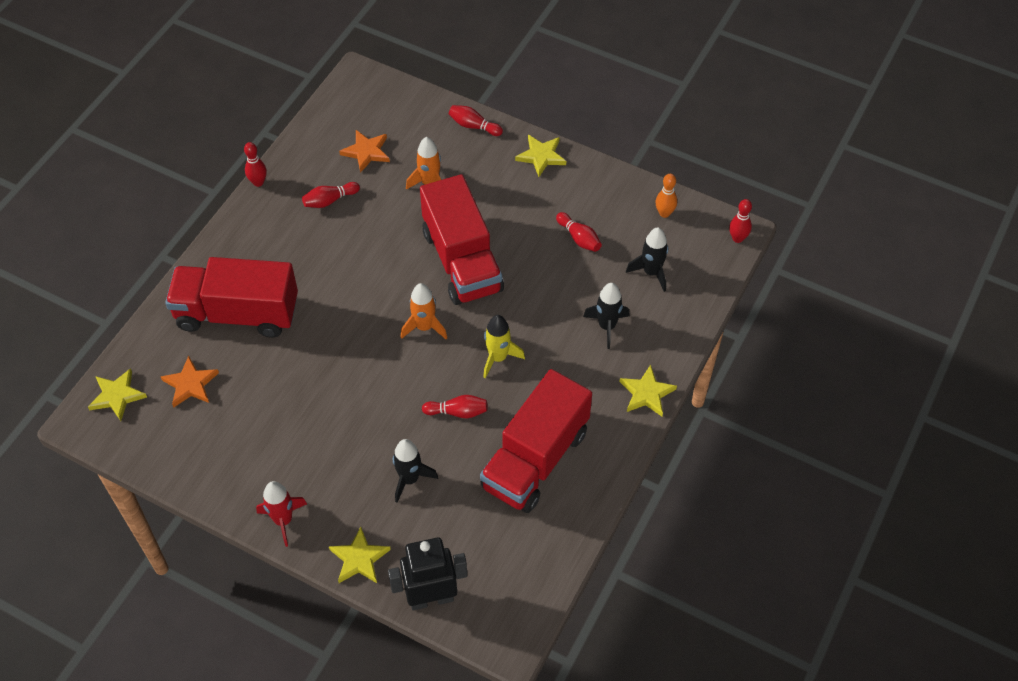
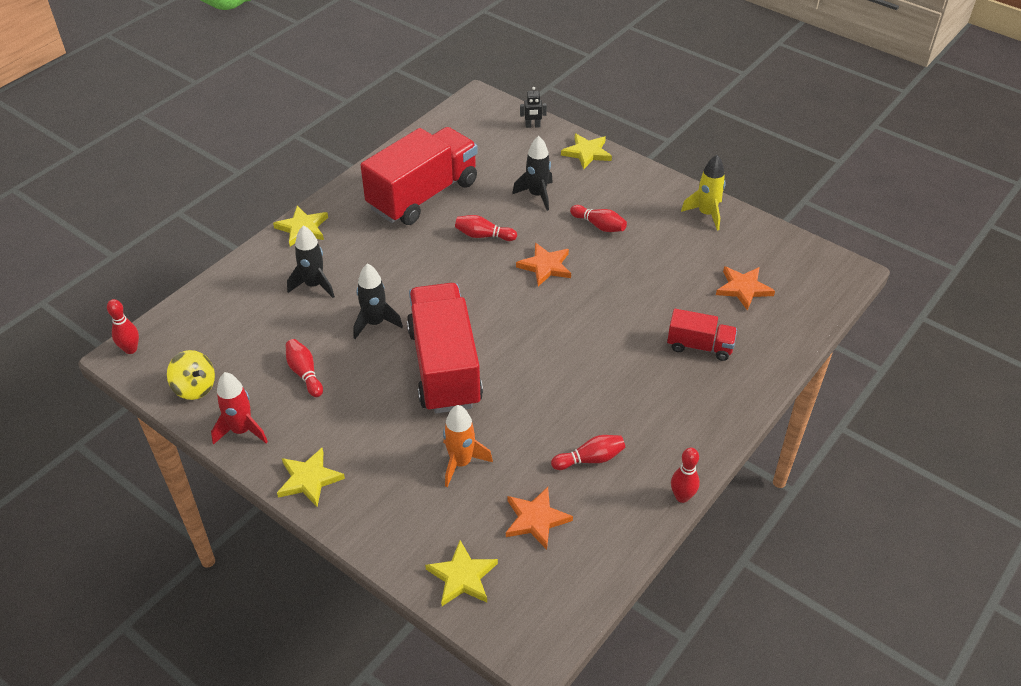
camera: 170 degrees left, 10 degrees down
yellow star [88,368,147,421] -> yellow star moved to [425,540,498,606]
red truck [165,257,298,338] -> red truck [667,309,737,361], size x0.49
red rocket [256,481,307,547] -> red rocket moved to [211,372,268,445]
black robot [388,538,467,610] -> black robot [520,87,547,128], size x0.44
orange rocket [401,283,447,339] -> none
red bowling pin [449,105,503,136] -> red bowling pin moved to [570,205,627,232]
yellow rocket [483,315,525,378] -> yellow rocket moved to [681,155,726,231]
black rocket [626,227,668,292] -> black rocket moved to [353,263,403,339]
orange bowling pin [655,174,677,218] -> yellow spinning top [167,350,215,400]
none -> orange star [516,243,571,286]

